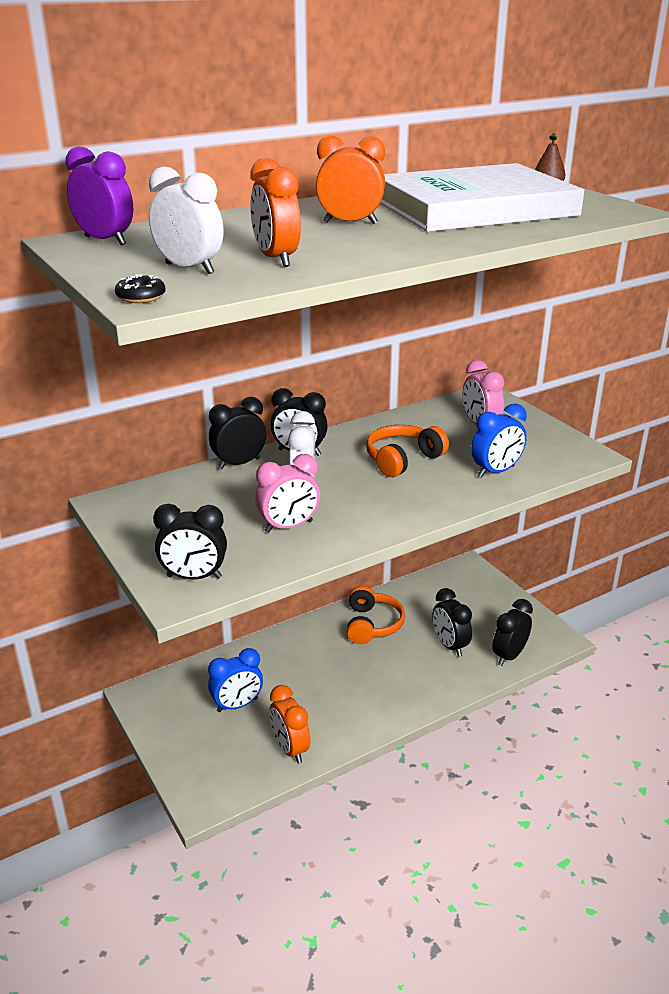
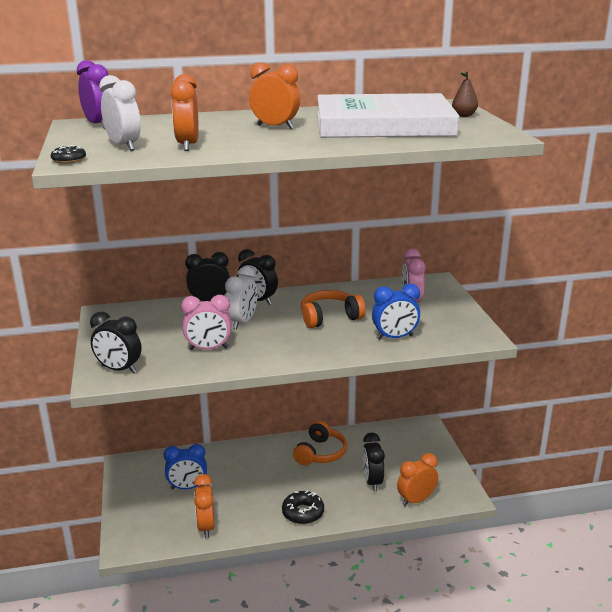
camera: 20 degrees right, 5 degrees down
black clock [492,599,533,666] -> orange clock [397,453,438,506]
none -> black donut [282,490,324,524]

